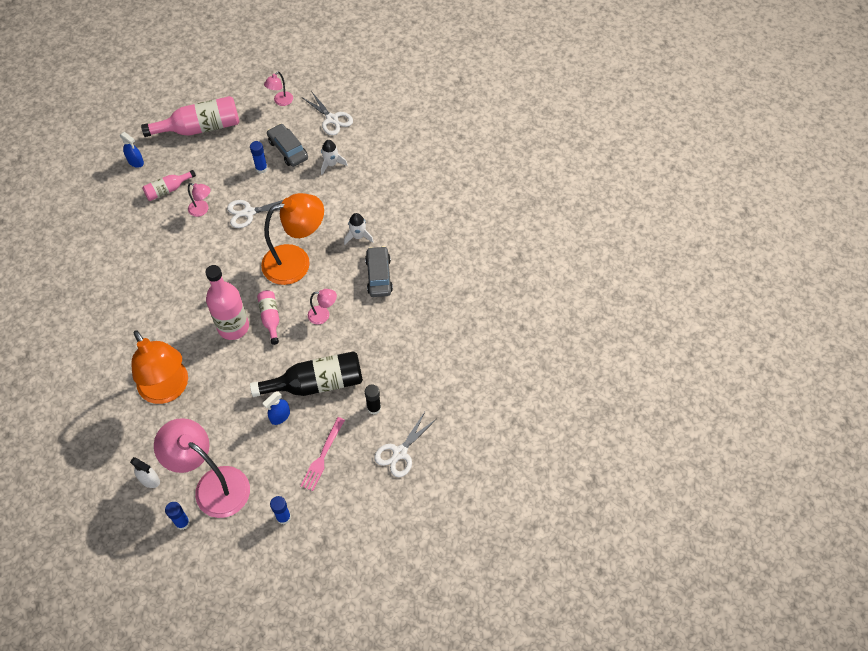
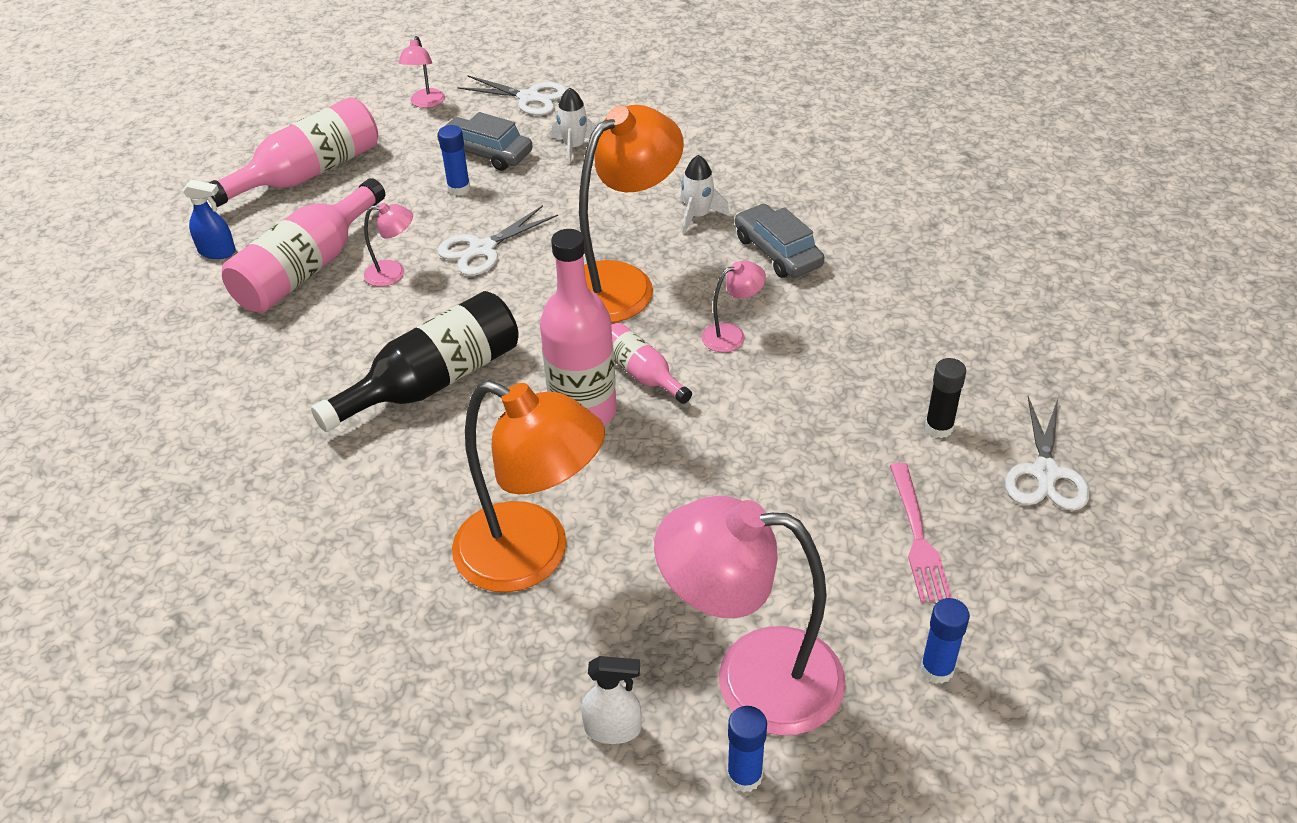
camera: 25 degrees left, 15 degrees down
pink bottle [142,170,196,201] -> pink bottle [222,178,385,313], size x1.85
black bottle [250,351,363,397] -> black bottle moved to [311,291,519,432]
blue spray bottle [262,392,290,425] -> none

